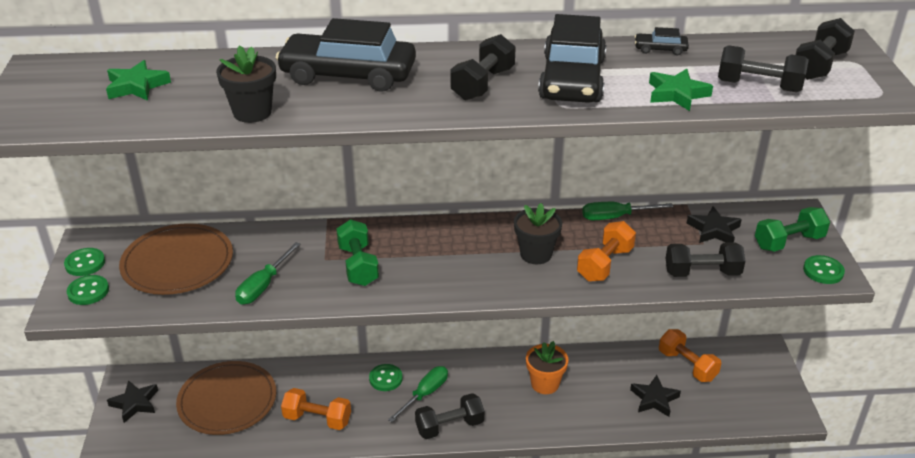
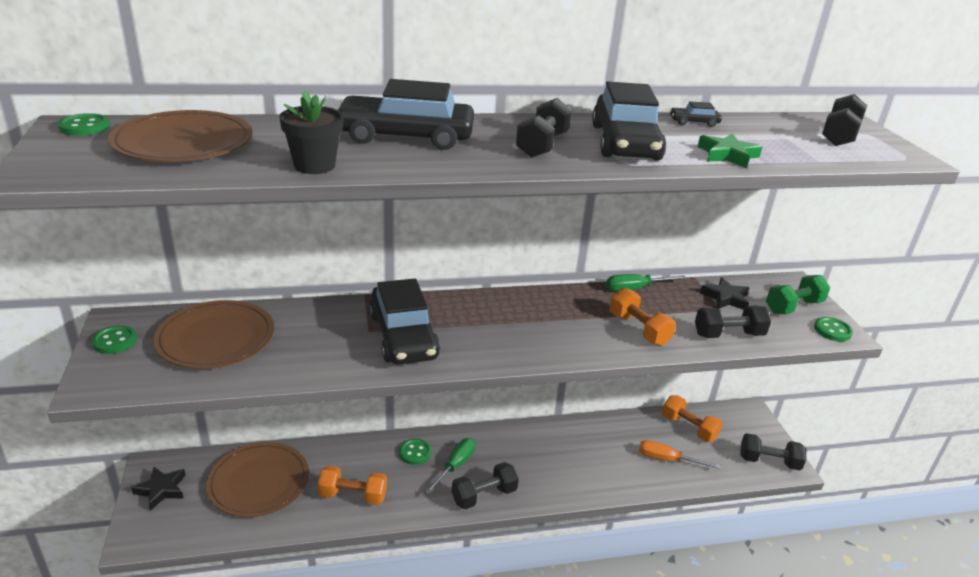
camera: 10 degrees left, 5 degrees down
green button [67,275,109,305] -> green button moved to [58,113,110,136]
green star [106,60,171,101] -> brown plate [108,110,253,162]
green screwdriver [235,242,301,305] -> none
green dumbbell [336,219,379,286] -> black car [369,278,440,365]
black flower pot [514,203,562,264] -> none
orange flower pot [526,341,568,394] -> none
orange dumbbell [577,221,636,282] -> orange dumbbell turned 60 degrees counterclockwise [609,288,676,346]
black star [630,375,681,417] -> orange screwdriver [639,440,721,469]
black dumbbell [718,45,809,92] -> black dumbbell moved to [740,433,806,470]

